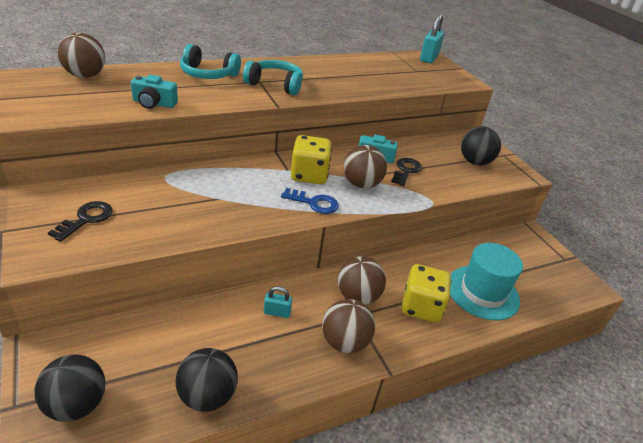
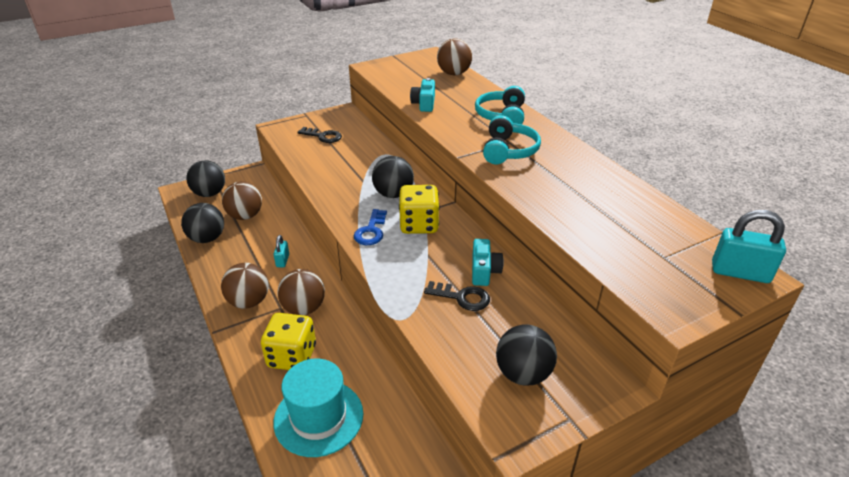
camera: 90 degrees right, 0 degrees up
brown ball [344,145,387,189] -> brown ball moved to [222,182,262,220]
none -> black ball [372,156,414,198]

